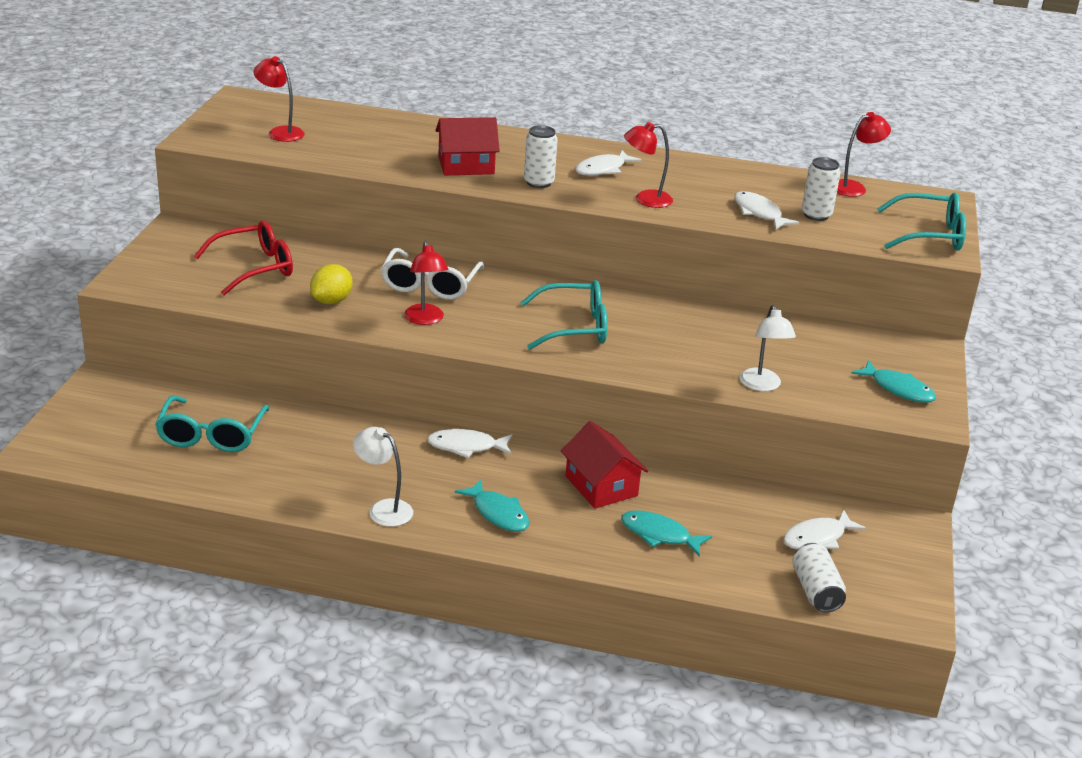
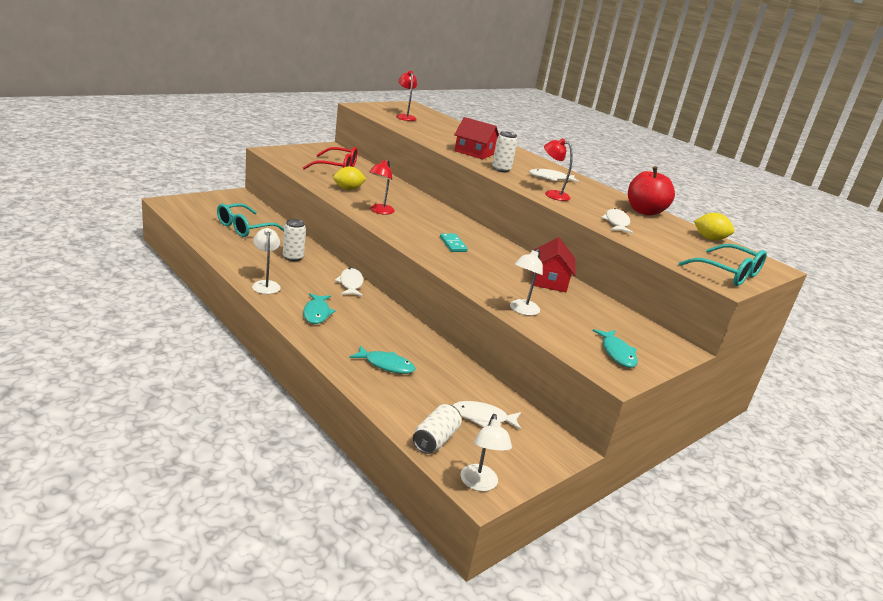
camera: 35 degrees right, 5 degrees down
white glasses [381,248,484,300] -> none
white fish [427,429,512,458] -> white fish turned 45 degrees clockwise [335,268,363,296]
turquoise glasses [520,280,607,349] -> turquoise domino [440,233,468,252]
red house [561,421,648,509] -> red house moved to [533,237,576,292]
turquoise fish [621,510,712,556] -> turquoise fish turned 135 degrees clockwise [350,345,415,374]
white can [802,157,841,221] -> white can moved to [283,219,306,261]
red lamp [837,112,891,197] -> yellow lemon [694,213,734,240]
none -> white lamp [460,414,512,491]
none -> red apple [628,166,675,216]

